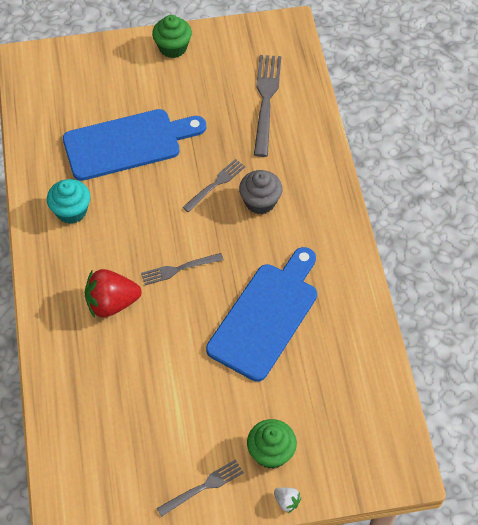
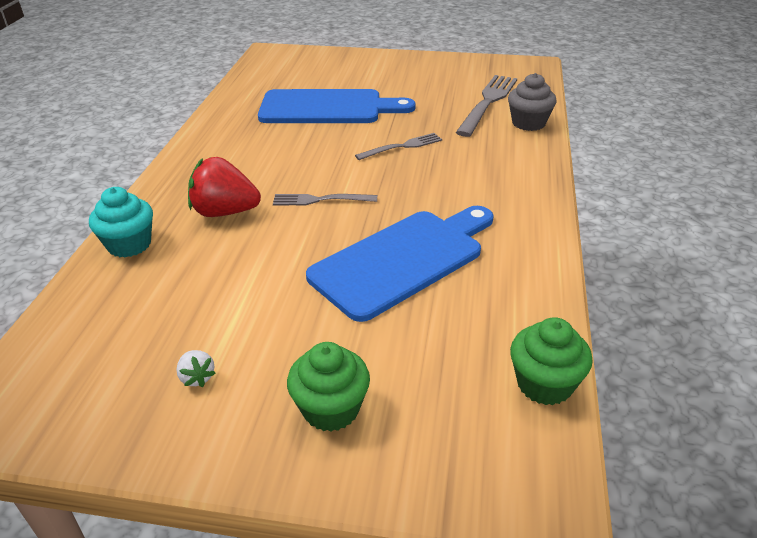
camera: 20 degrees right, 20 degrees down
turquoise cupcake [47,179,90,224] -> turquoise cupcake moved to [89,187,153,257]
green cupcake [152,15,192,58] -> green cupcake moved to [510,317,593,405]
grey fork [157,460,244,517] -> none
grey cupcake [239,170,282,214] -> grey cupcake moved to [508,73,557,131]
white strawberry [274,487,301,513] -> white strawberry moved to [176,350,215,387]

